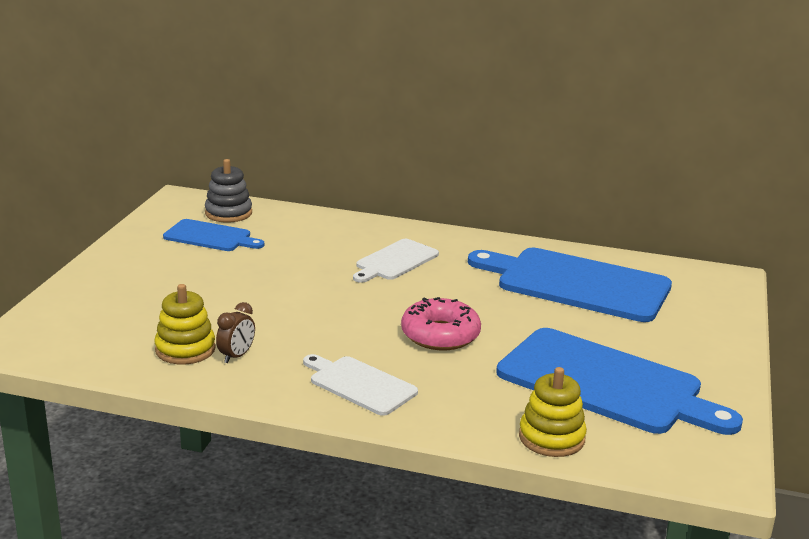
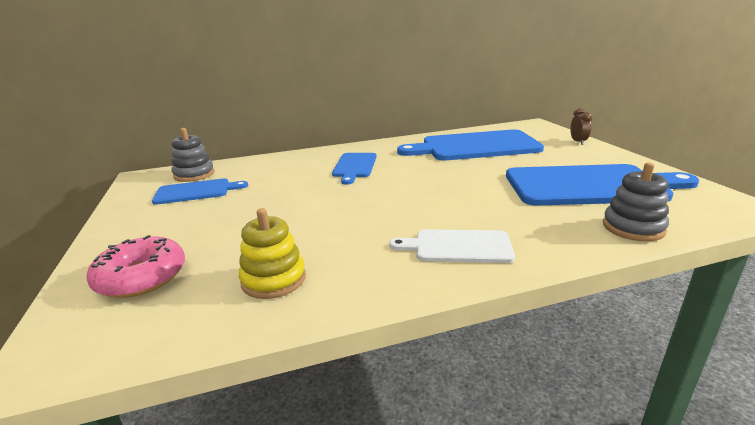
camera: 30 degrees left, 0 degrees up
brown clock [216,302,255,363] -> brown clock moved to [570,108,593,145]
white cutting board [353,239,439,283] -> blue cutting board [332,153,377,185]
pink donut [401,297,481,350] -> pink donut moved to [87,235,185,298]
yellow stacking toy [519,367,587,457] -> grey stacking toy [603,163,669,241]

